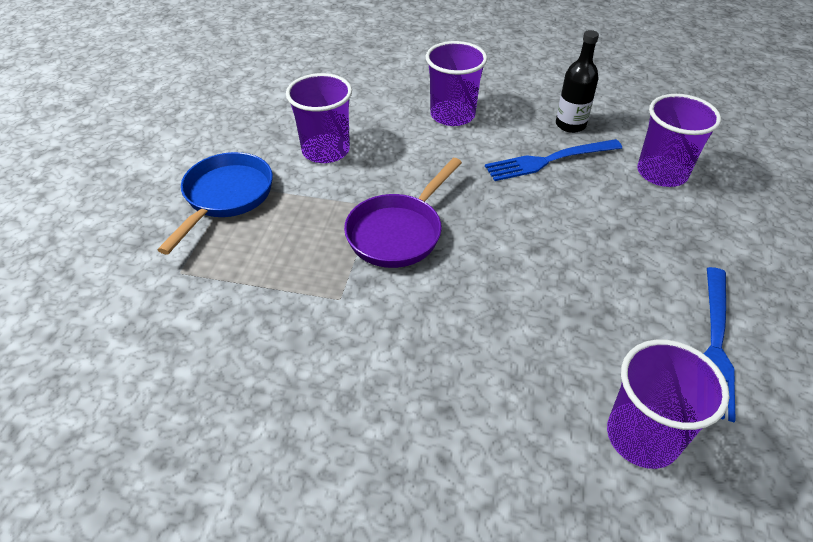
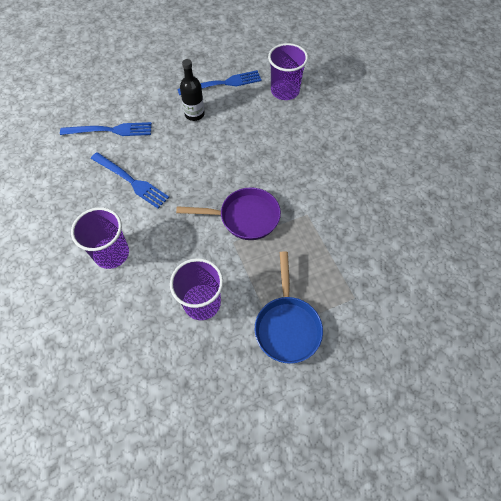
camera: 125 degrees left, 15 degrees up
blue pan [158,152,273,255] -> blue pan turned 75 degrees counterclockwise [255,251,323,364]
black bottle [556,30,599,133] -> black bottle moved to [180,59,205,121]
purple cup [637,94,721,187] -> blue fork [60,122,152,136]

